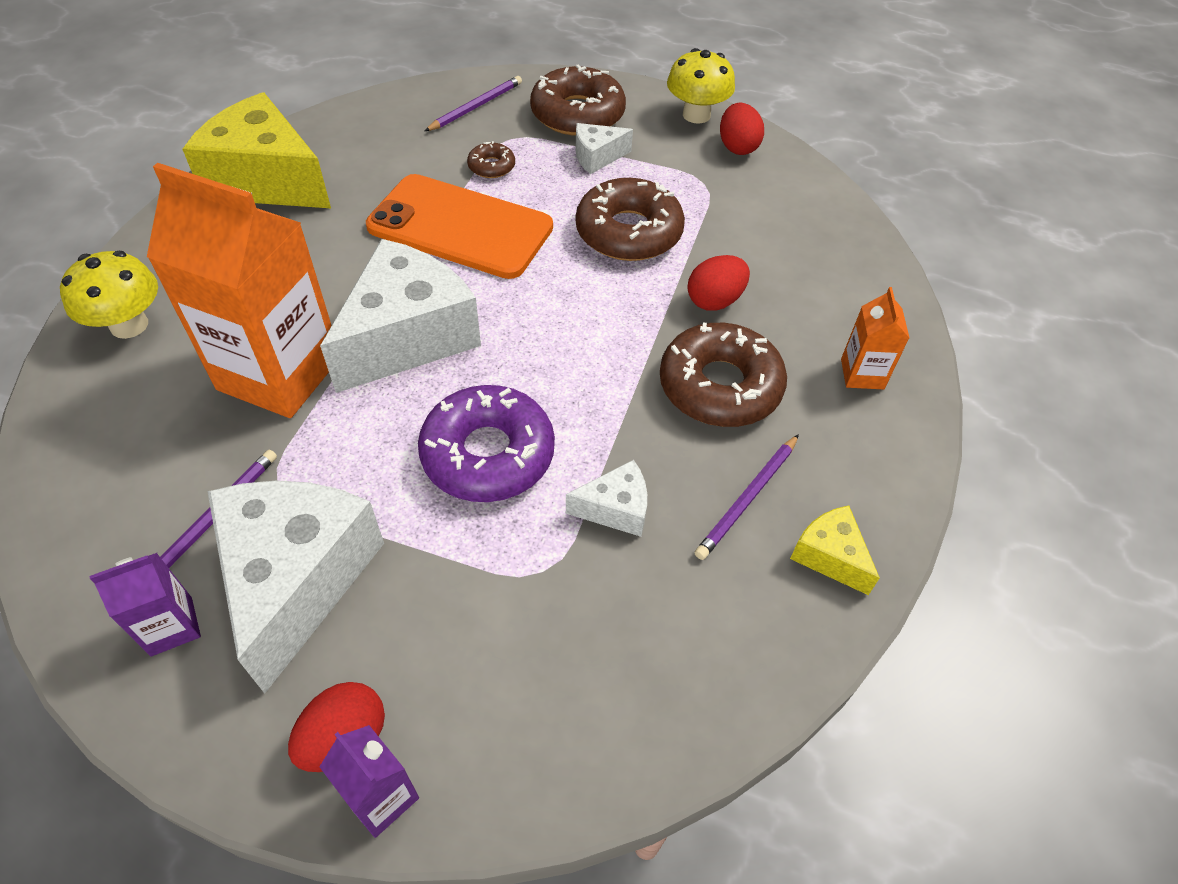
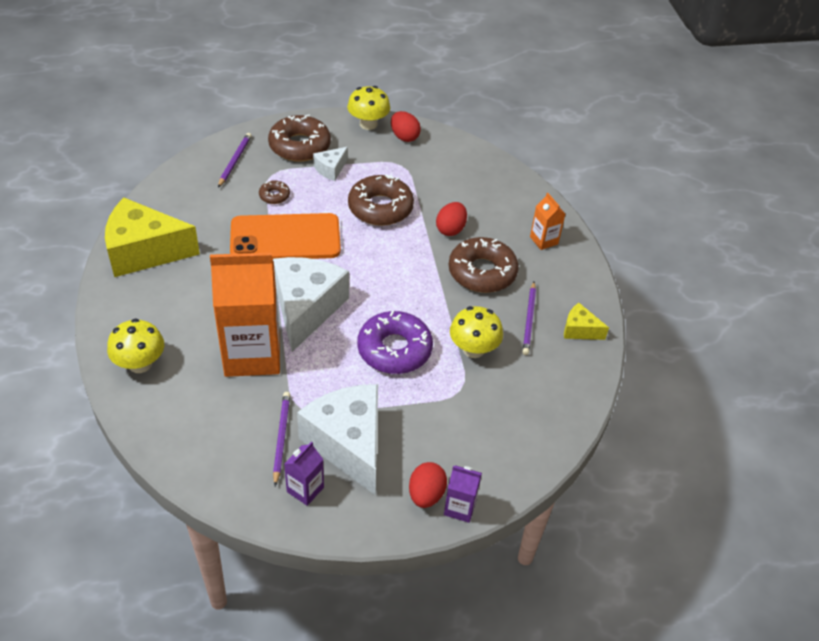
camera: 30 degrees left, 5 degrees down
white cheese [566,460,647,537] -> yellow mushroom [450,306,503,358]

